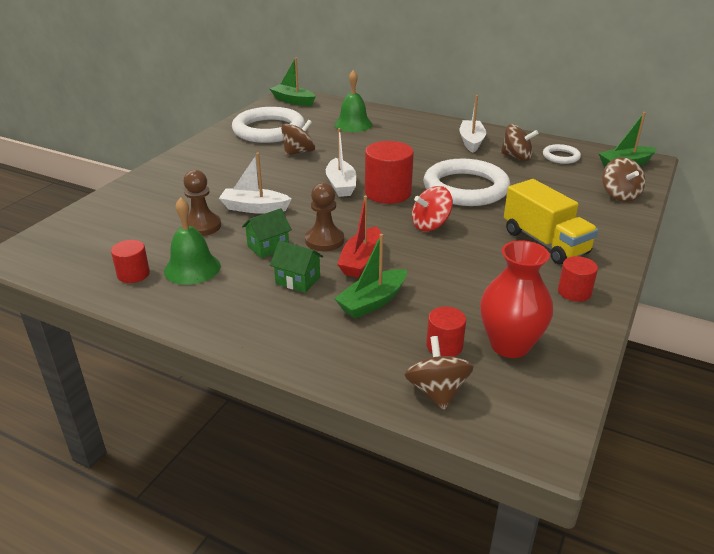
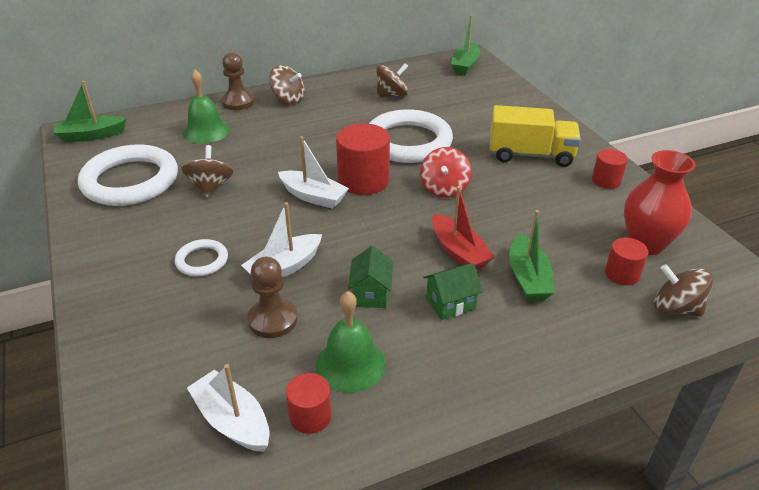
camera: 50 degrees left, 5 degrees up
brown pawn [305,183,344,251] -> brown pawn moved to [221,52,255,110]
white boat [460,95,486,153] -> white boat moved to [187,364,270,452]
white ring [543,144,581,164] -> white ring moved to [175,239,228,276]
brown spinning top [602,157,645,202] -> brown spinning top moved to [269,65,305,104]

